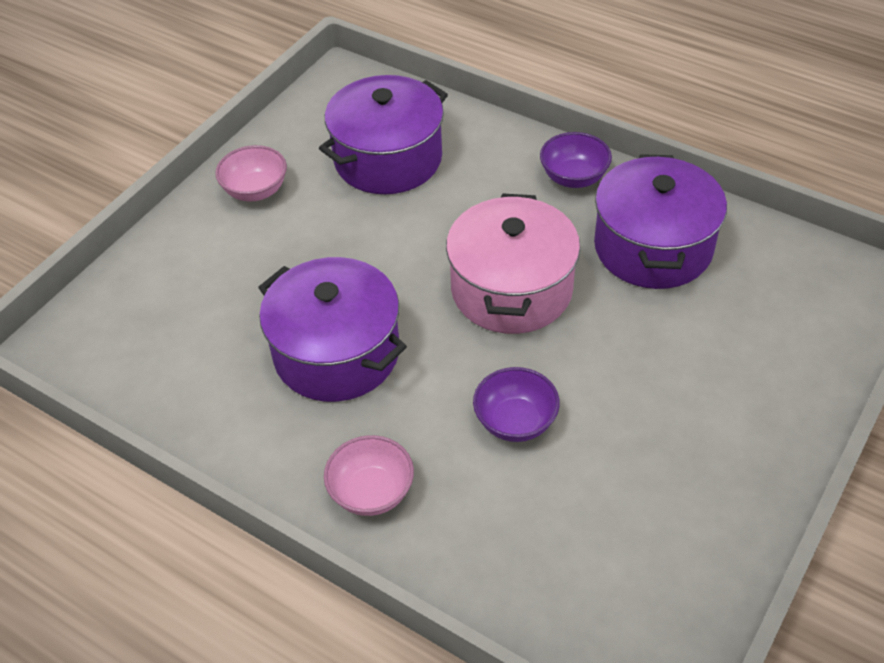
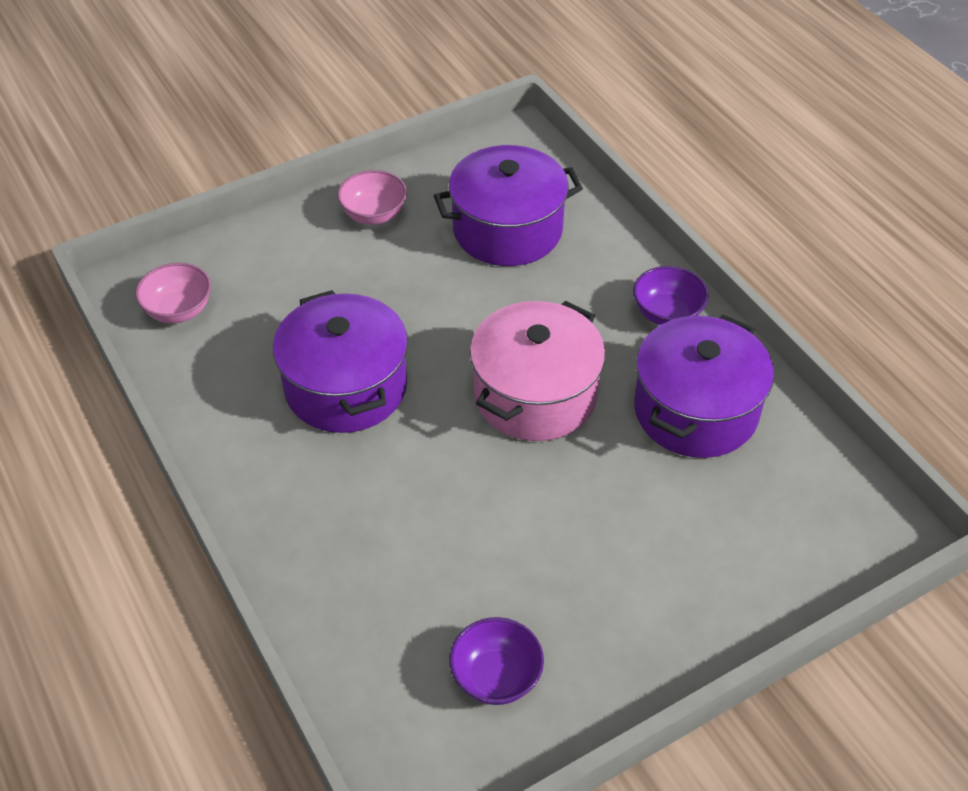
camera: 25 degrees right, 0 degrees up
pink bowl [324,435,414,516] -> pink bowl moved to [135,263,211,323]
purple bowl [473,367,560,442] -> purple bowl moved to [449,617,544,705]

